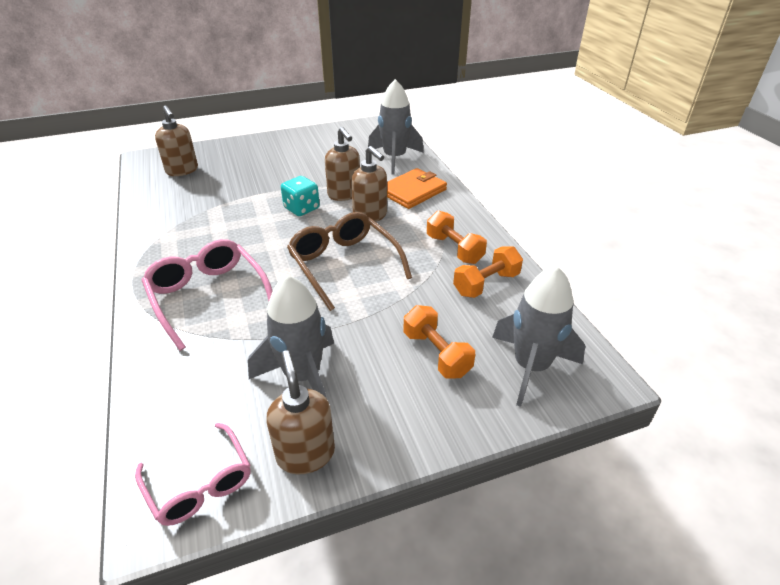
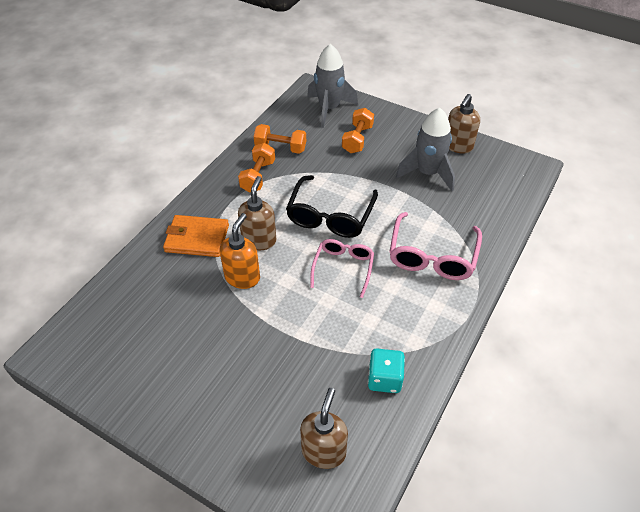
camera: 130 degrees left, 10 degrees up
pink glasses [135,423,251,526] -> pink glasses moved to [310,239,374,298]
turquoise dice [281,176,320,216] -> turquoise dice moved to [368,348,405,393]
brown glasses [287,212,412,311] -> black glasses [286,175,378,238]
brown soap dispenser [325,127,360,201] -> orange soap dispenser [219,213,260,289]
grey rocket [368,79,424,175] -> none

